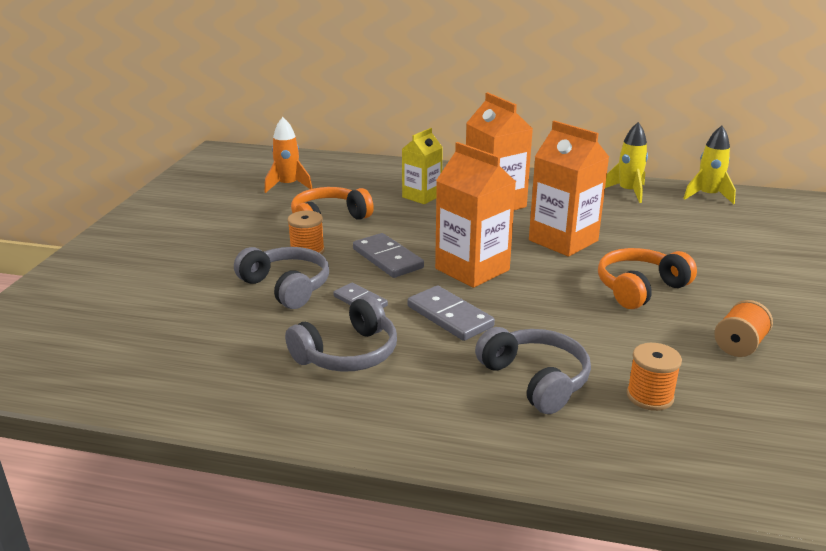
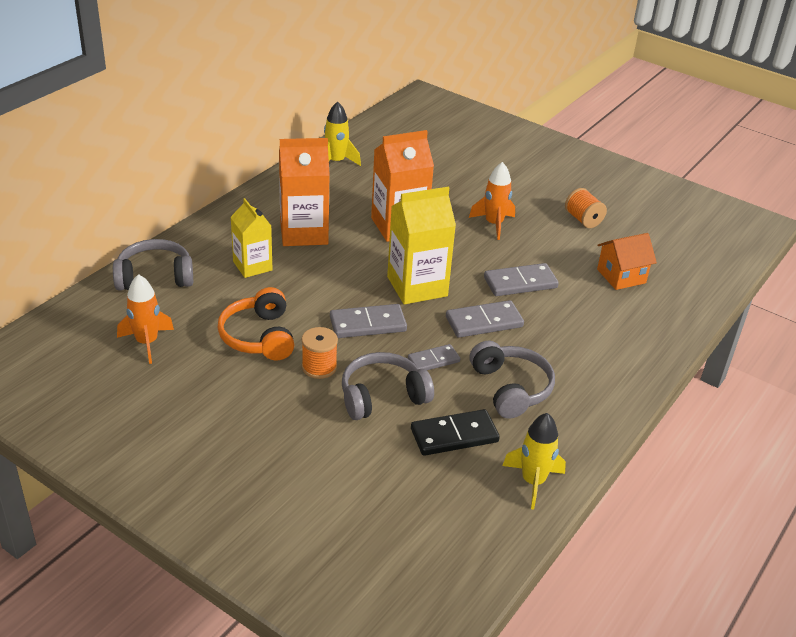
camera: 70 degrees left, 10 degrees up
orange carton [435,142,516,288] -> yellow carton [387,187,456,304]
grey headphones [475,327,591,414] -> grey headphones moved to [113,239,193,291]
orange headphones [598,248,697,309] -> orange rocket [469,162,515,240]
orange spool [627,343,682,411] -> orange house [597,233,657,290]
yellow rocket [683,126,736,204] -> yellow rocket moved to [502,413,566,510]
none -> black domino [411,409,500,456]
none -> grey domino [484,263,559,296]

